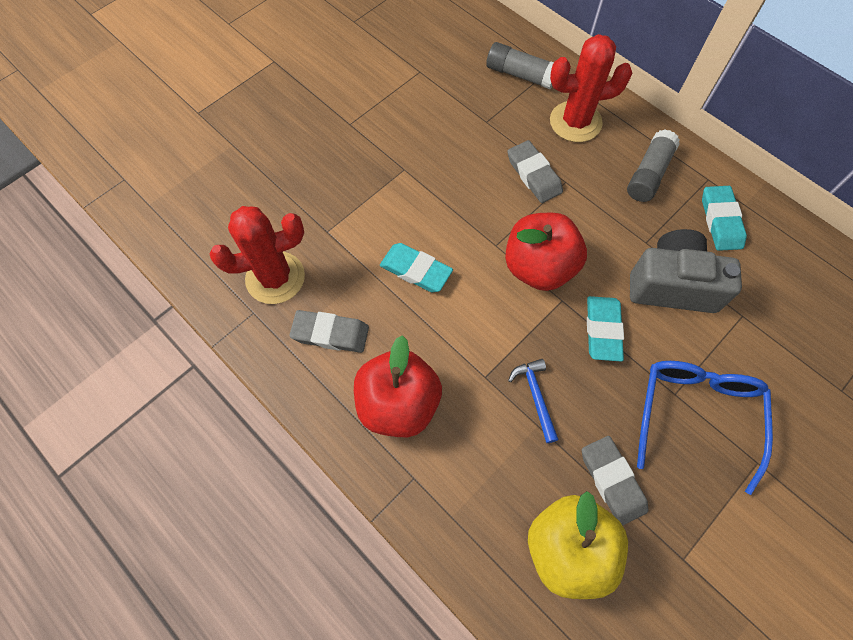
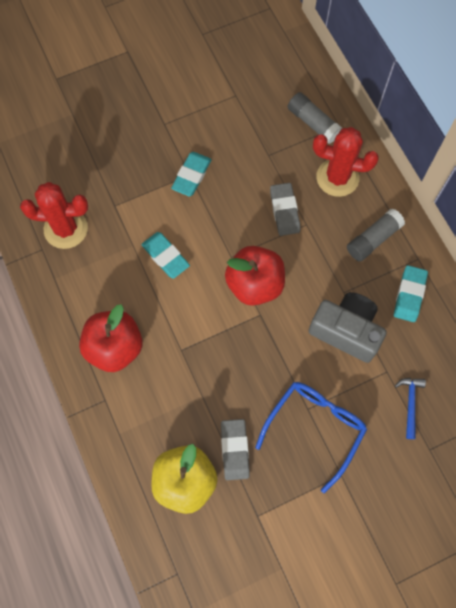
camera: 20 degrees right, 5 degrees up
grey eraser [289,310,369,353] -> none
blue hammer [508,359,559,443] -> blue hammer moved to [395,378,426,439]
turquoise eraser [587,296,624,361] -> turquoise eraser moved to [171,152,211,196]

